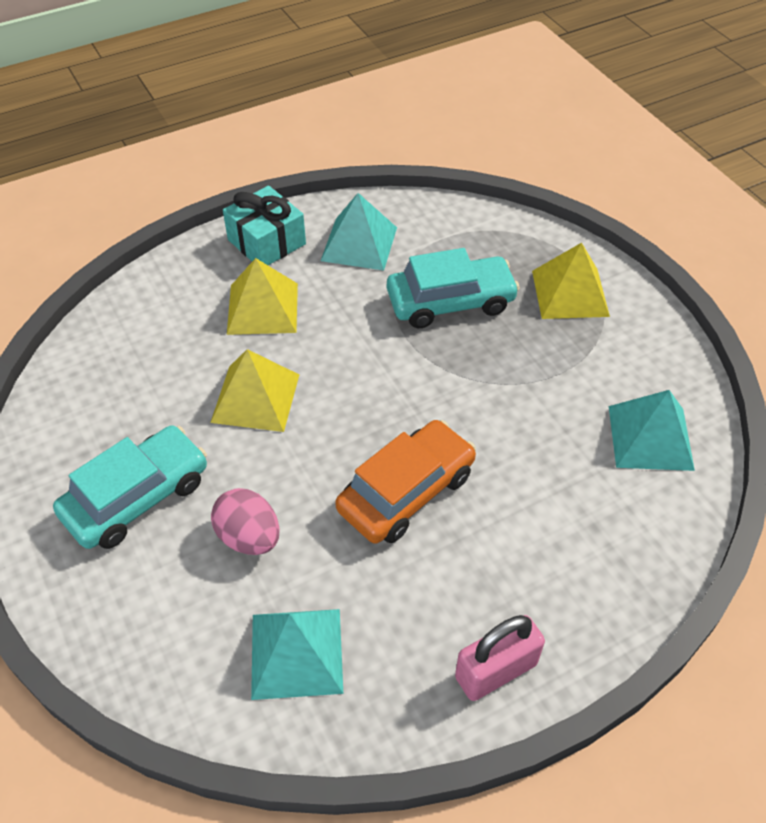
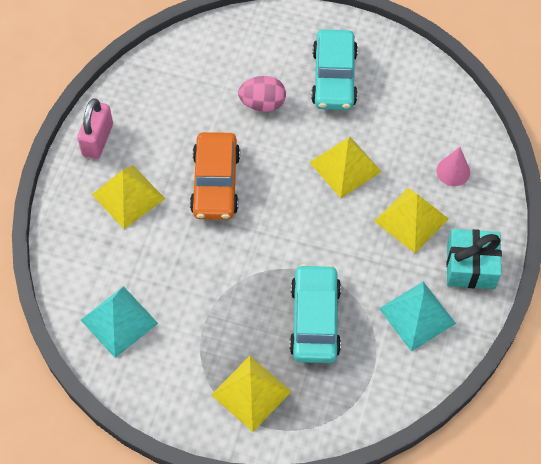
camera: 135 degrees right, 10 degrees up
turquoise pyramid [251,609,343,700] -> none
turquoise car [387,248,520,328] -> turquoise car turned 150 degrees clockwise [289,264,341,363]
none -> yellow pyramid [92,165,165,229]
none -> pink cone [436,147,470,186]

